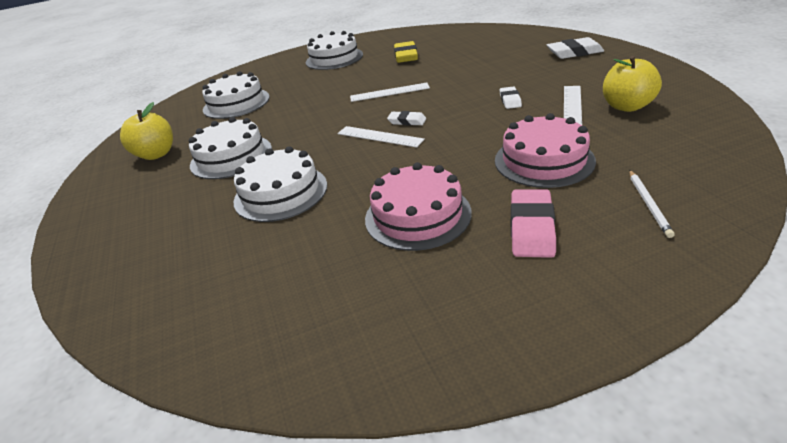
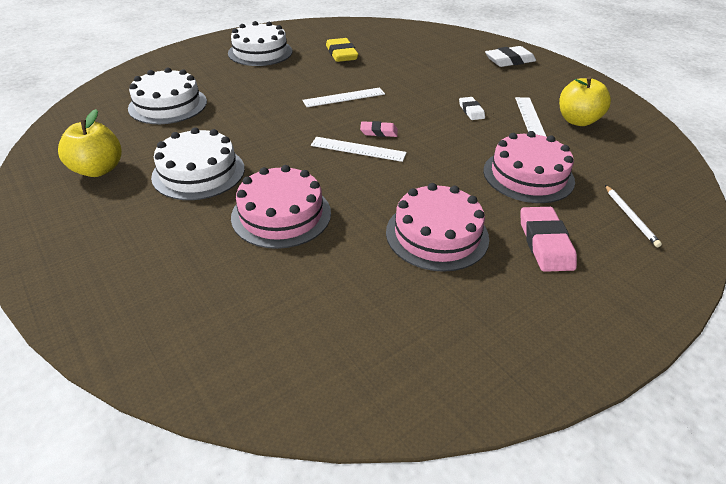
camera: 20 degrees left, 5 degrees up
white cake [234,146,327,222] -> pink cake [231,165,331,249]
white eraser [387,111,426,126] -> pink eraser [360,121,398,137]

